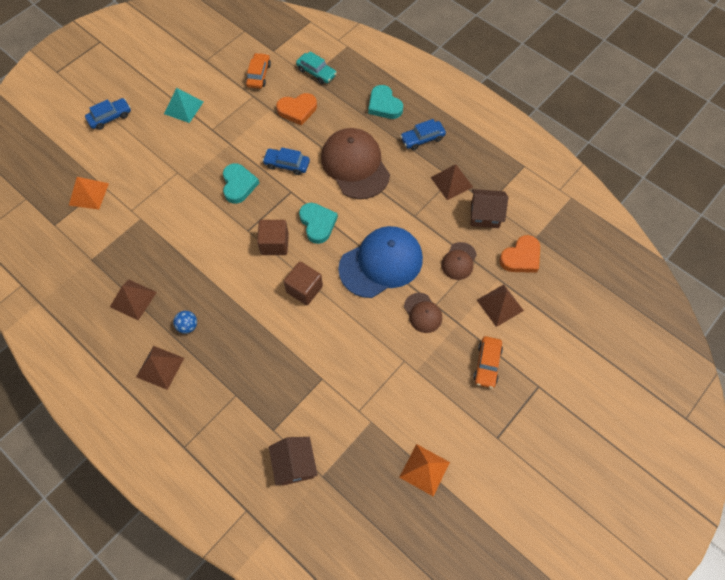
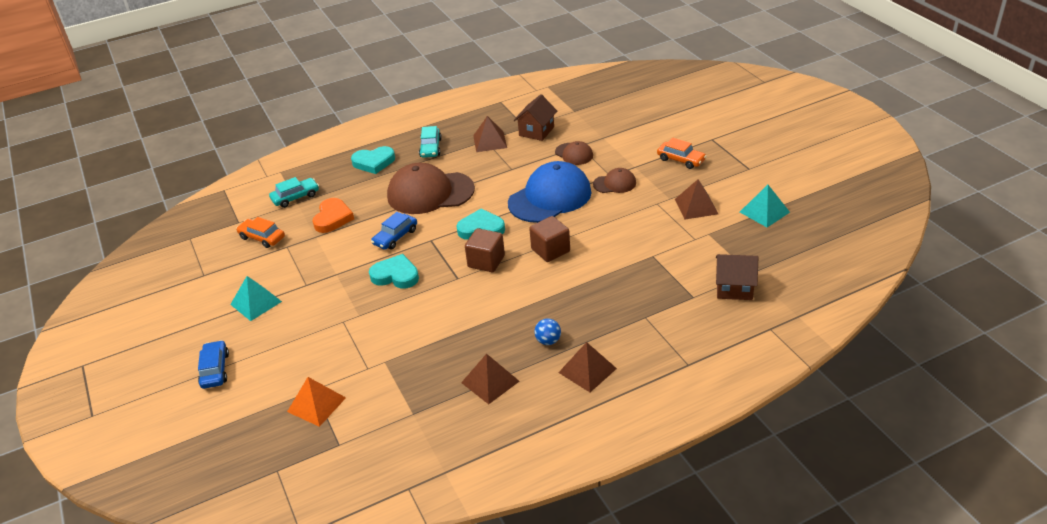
camera: 65 degrees left, 25 degrees down
blue cap [338,226,423,298] -> blue cap turned 60 degrees clockwise [508,161,591,223]
orange pyramid [399,444,450,496] -> turquoise pyramid [740,185,790,227]
blue car [400,119,446,150] -> turquoise car [419,126,442,158]
brown pyramid [477,285,524,327] -> brown pyramid moved to [675,179,718,219]
orange heart [499,235,540,273] -> none

